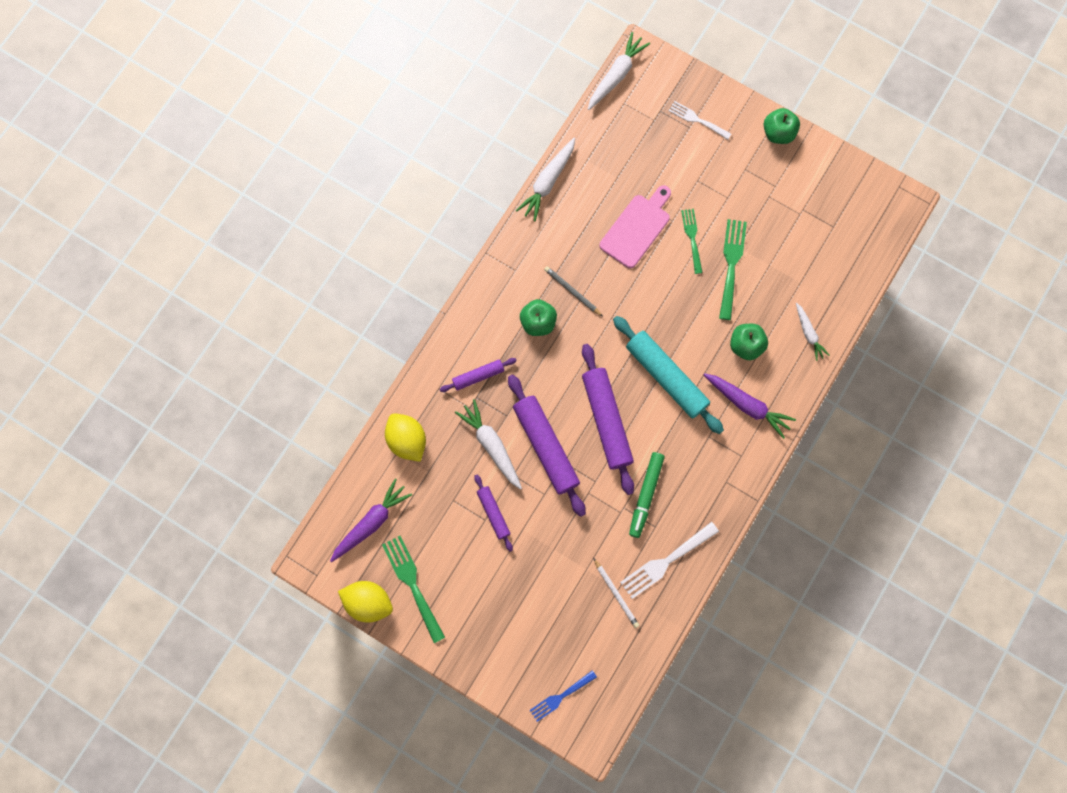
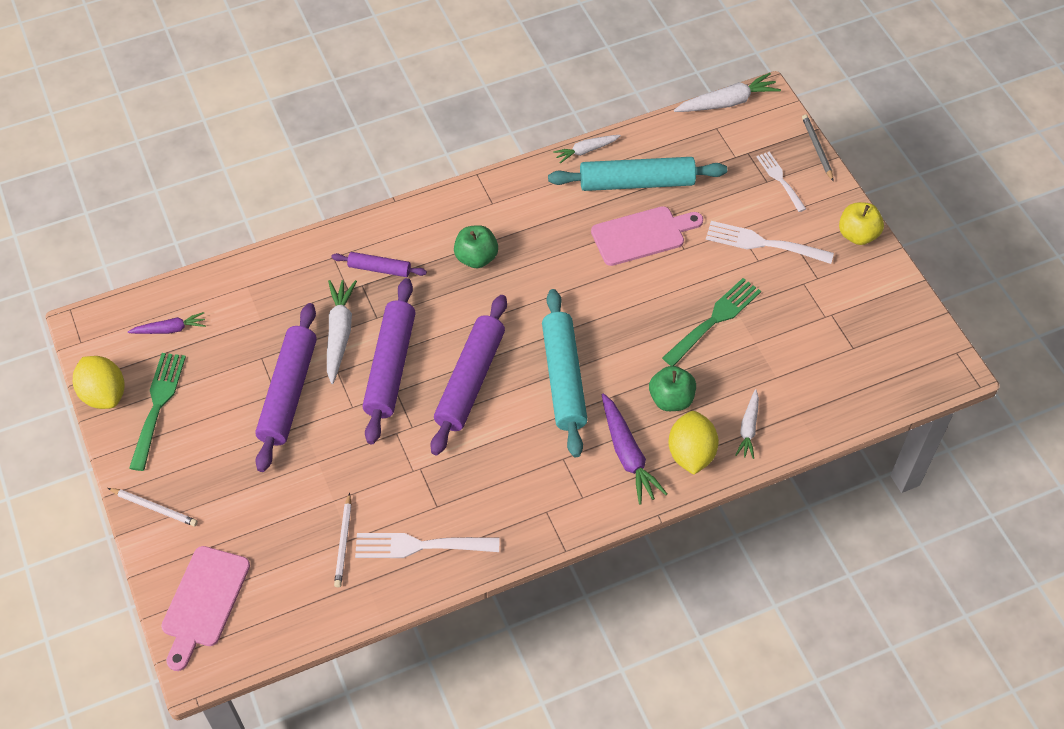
camera: 35 degrees right, 20 degrees down
purple carrot [330,478,412,562] -> purple carrot [128,312,206,334], size x0.63
yellow lemon [385,413,426,462] -> yellow lemon moved to [668,411,719,475]
purple rolling pin [474,475,513,552] -> purple rolling pin [255,303,317,472], size x1.90
white carrot [516,138,575,221] -> white carrot [553,135,621,163], size x0.63
blue fork [530,670,597,722] -> pink cutting board [161,546,250,671]
grey pencil [544,266,603,317] -> grey pencil moved to [802,114,833,181]
green marker [629,452,665,538] -> none
green fork [681,209,703,274] -> none
green apple [764,108,800,144] -> yellow apple [839,202,884,245]
none -> white pencil [108,488,198,527]
none -> turquoise rolling pin [548,157,727,191]
none -> white fork [706,221,834,264]

